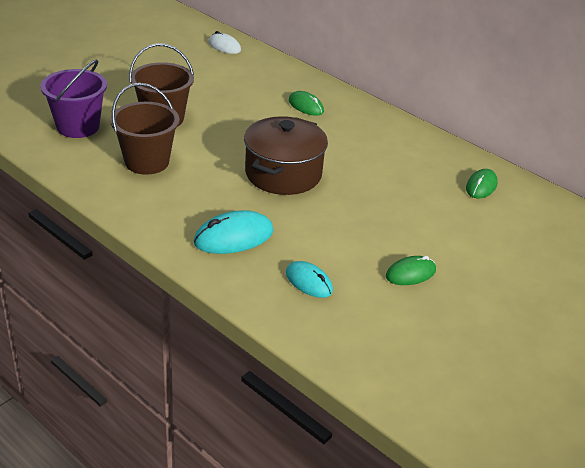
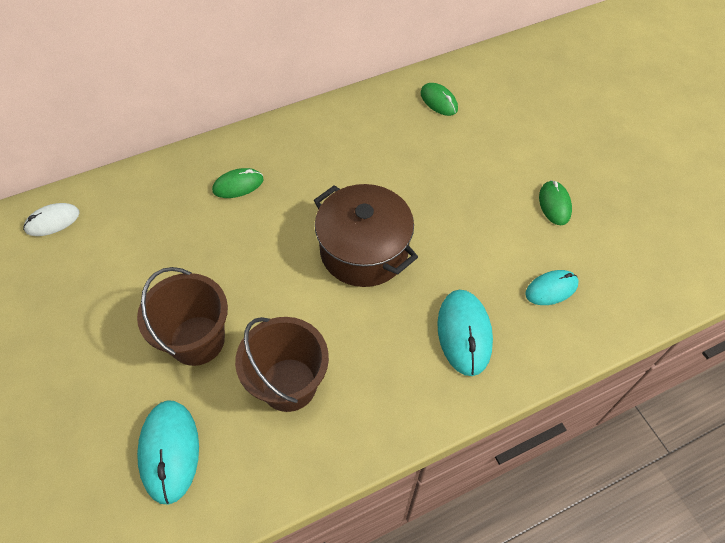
camera: 65 degrees left, 20 degrees up
purple bucket [40,59,107,138] -> turquoise mouse [137,400,199,505]

